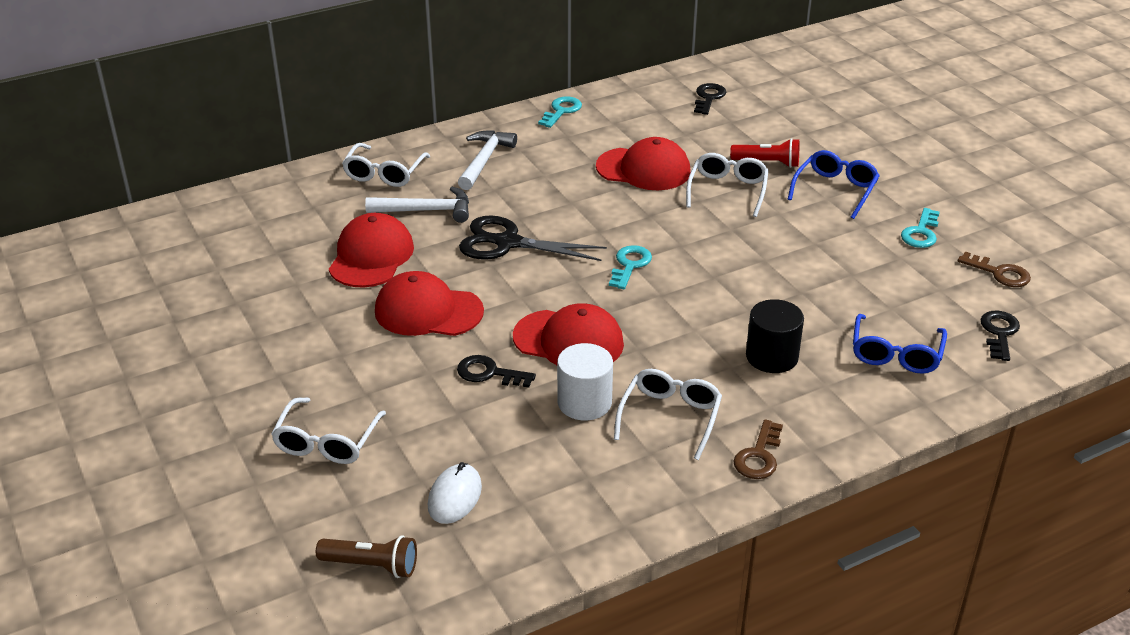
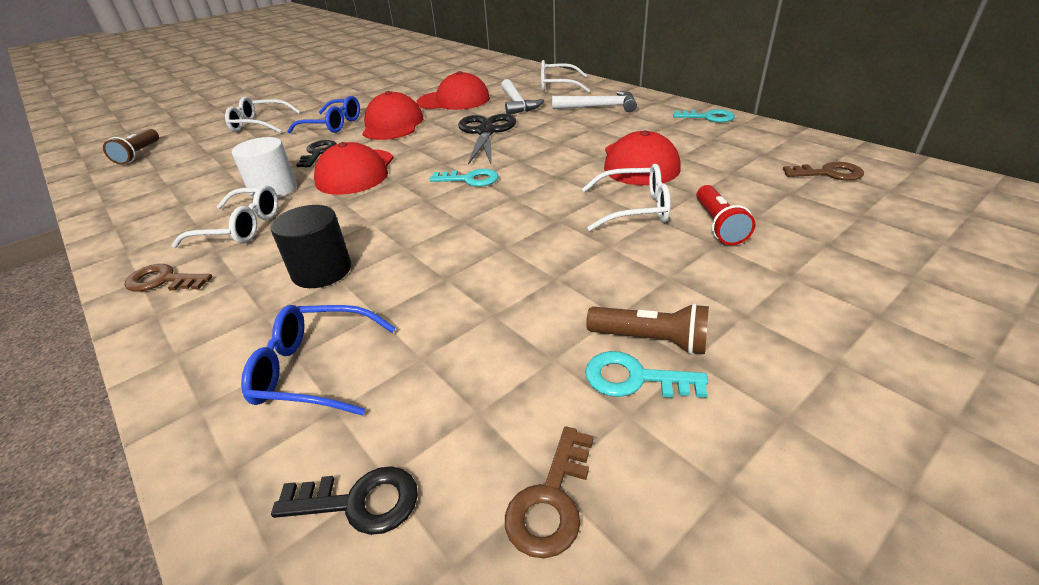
camera: 80 degrees right, 0 degrees up
white mouse [428,462,482,524] -> none
black key [694,83,726,115] -> brown key [783,162,864,181]
blue glasses [788,150,880,219] -> blue glasses moved to [287,96,360,133]
none -> brown flashlight [586,303,709,355]

